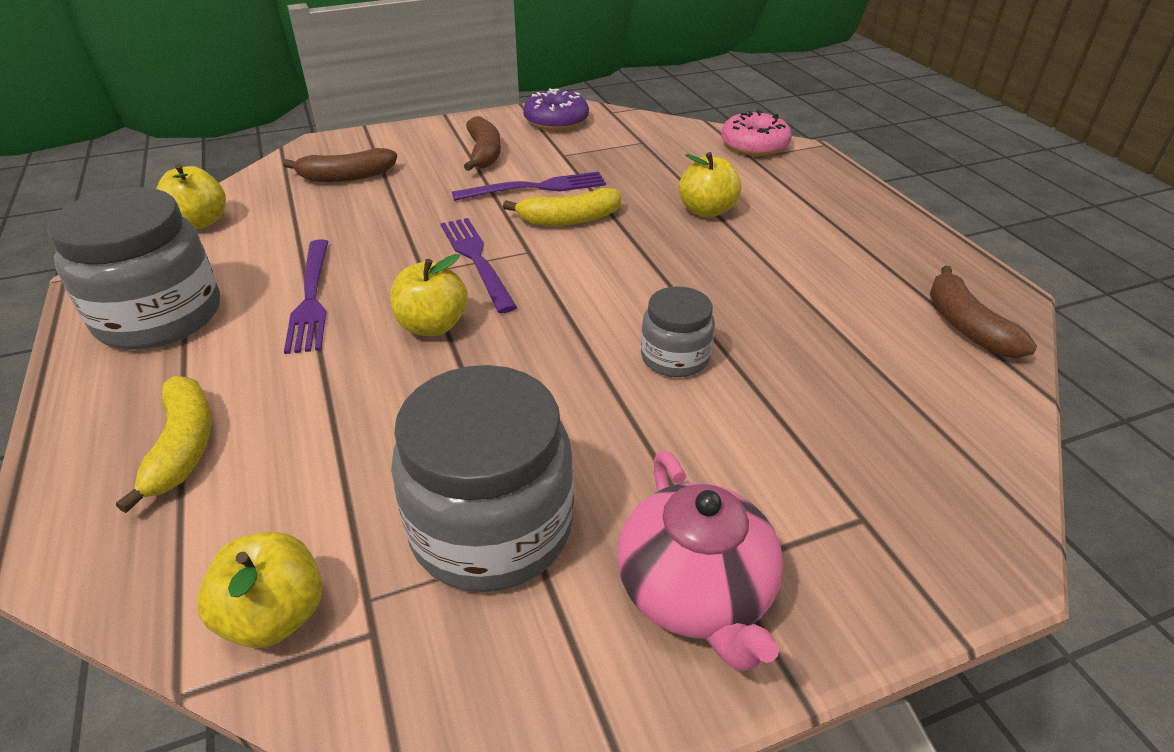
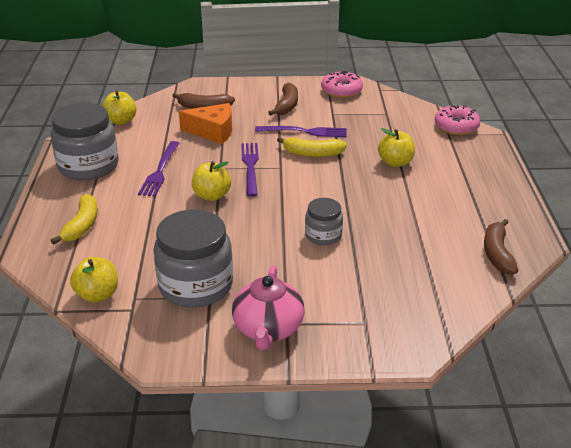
camera: 20 degrees right, 5 degrees down
purple donut [523,88,589,131] -> pink donut [321,70,363,98]
none -> orange cheese [179,103,232,144]

